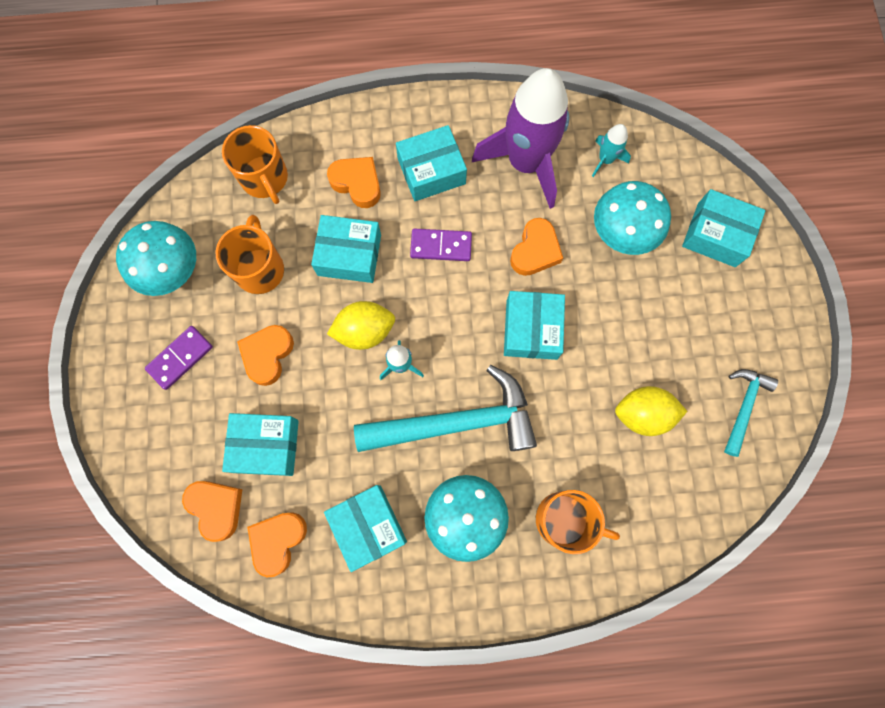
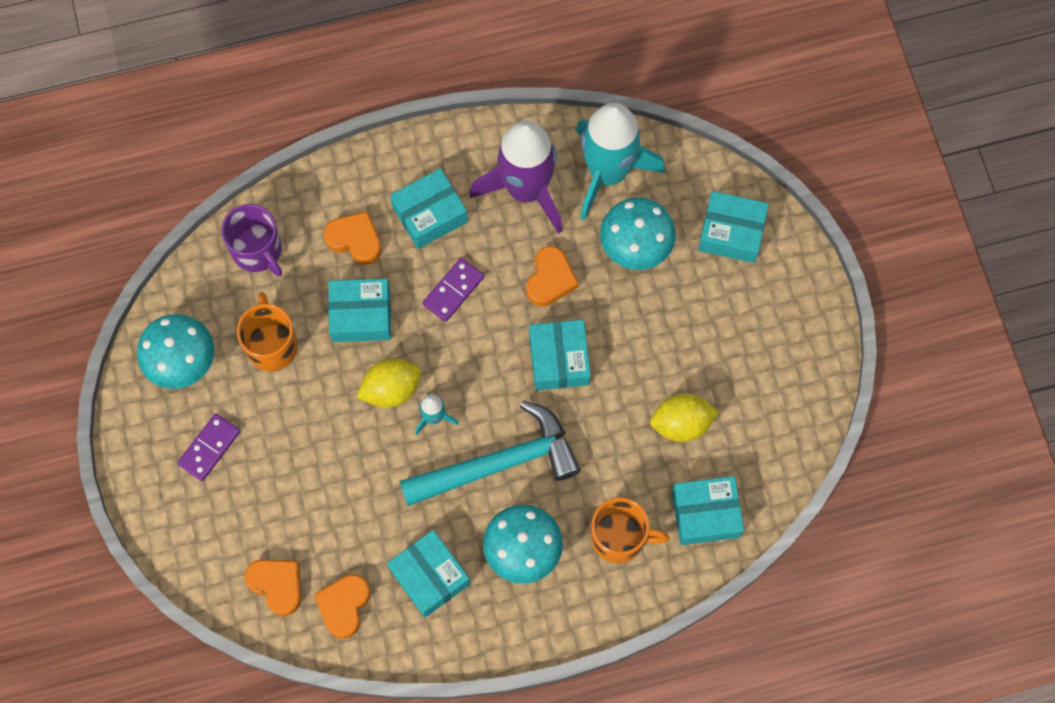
camera: 10 degrees left, 5 degrees down
orange mug [222,125,288,204] -> purple mug [221,204,282,277]
turquoise box [222,413,299,476] -> turquoise box moved to [672,476,744,545]
orange heart [237,325,294,386] -> none
purple domino [410,229,472,261] -> purple domino turned 45 degrees counterclockwise [423,258,484,322]
turquoise rocket [592,124,631,177] -> turquoise rocket [575,103,665,221], size x2.34
turquoise hammer [724,369,778,457] -> none

